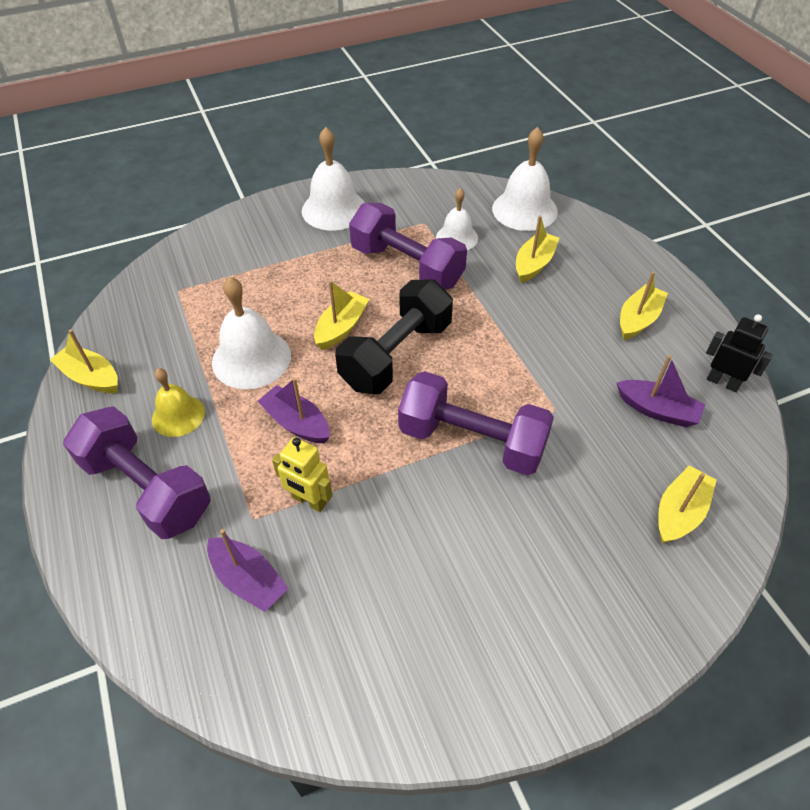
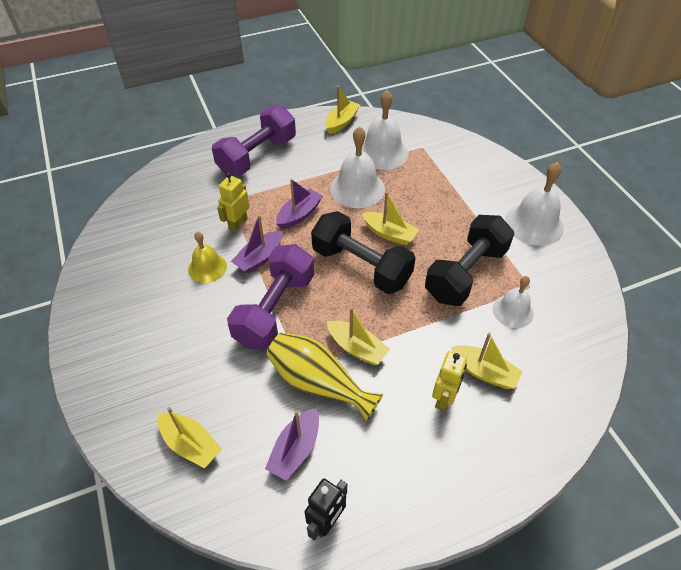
camera: 90 degrees right, 0 degrees up
yellow bell [152,368,205,437] -> yellow bell moved to [188,232,227,283]
purple boat [207,529,289,612] -> purple boat moved to [231,215,283,274]
purple dumbbell [349,203,467,290] -> black dumbbell [425,215,514,306]
white bell [492,127,558,231] -> white bell moved to [362,90,409,170]
yellow boat [620,272,668,340] -> yellow boat moved to [327,307,390,365]
none -> yellow vase [267,332,383,422]
none -> yellow robot [432,351,467,411]

